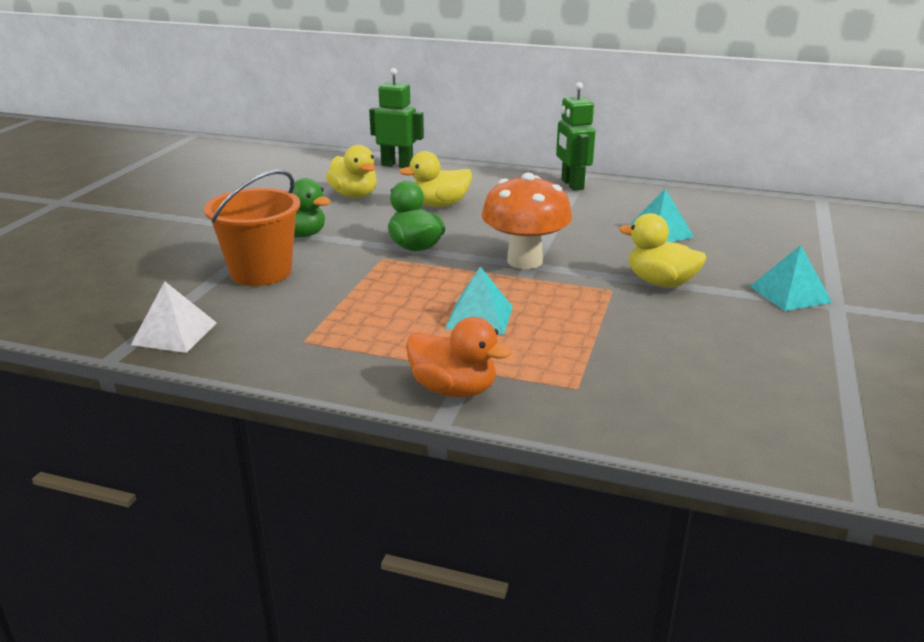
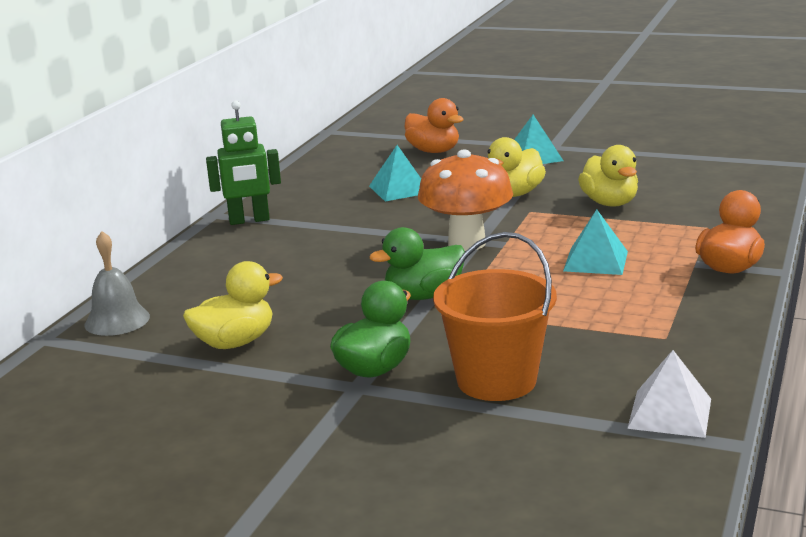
camera: 85 degrees left, 5 degrees down
green robot [369,68,424,168] -> grey bell [84,231,150,336]
yellow duck [399,151,472,207] -> yellow duck moved to [578,145,638,207]
none -> orange duck [405,98,464,153]

